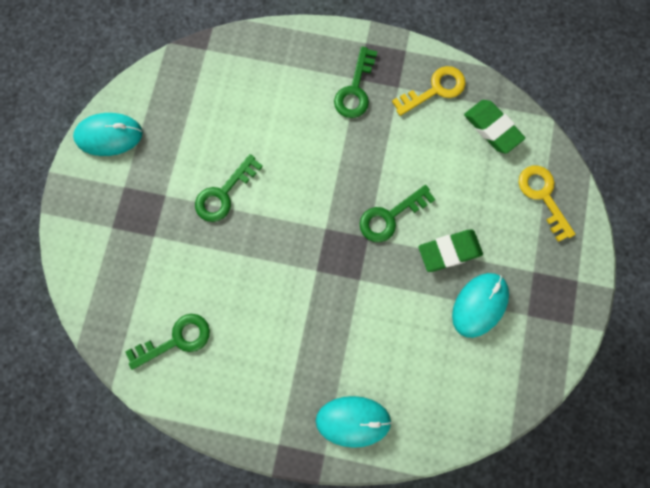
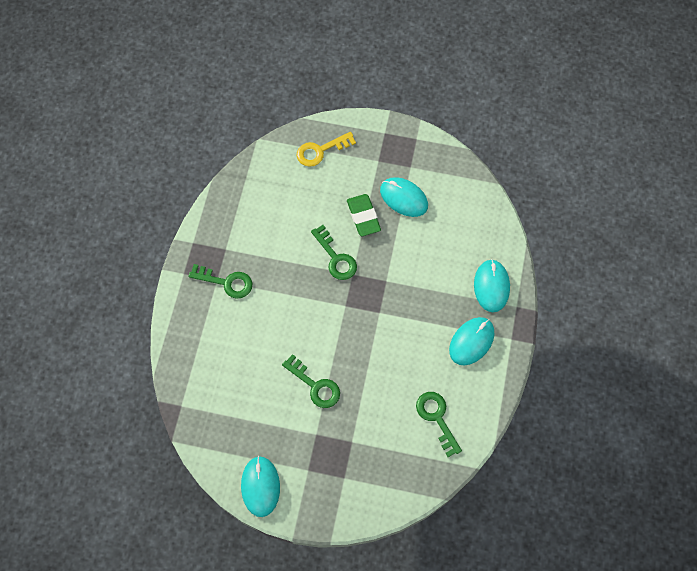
camera: 90 degrees left, 10 degrees down
yellow key [392,66,466,116] -> none
green eraser [464,100,525,153] -> none
none -> turquoise mouse [449,317,494,365]

